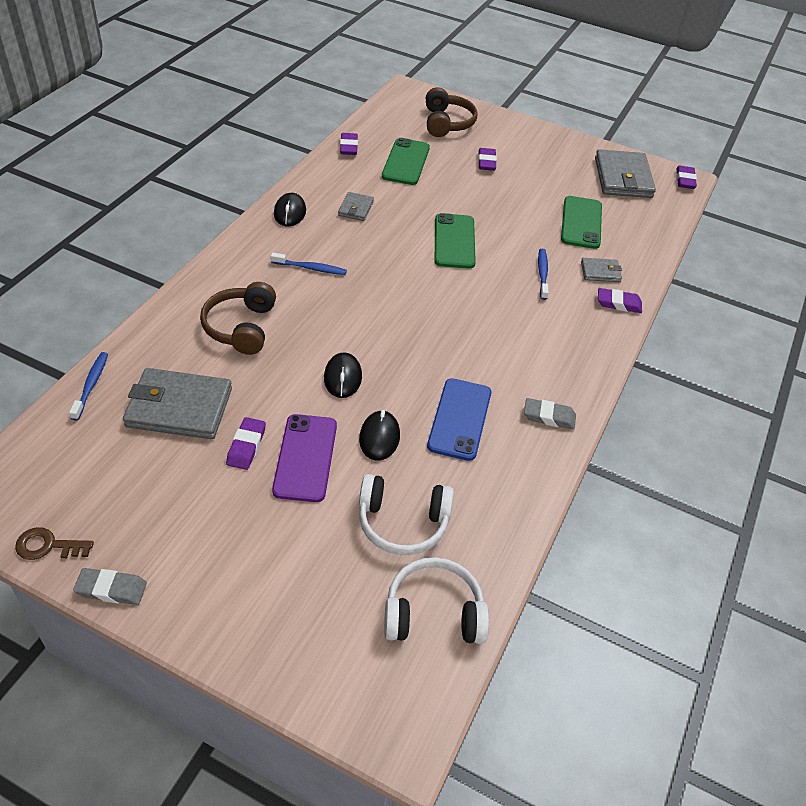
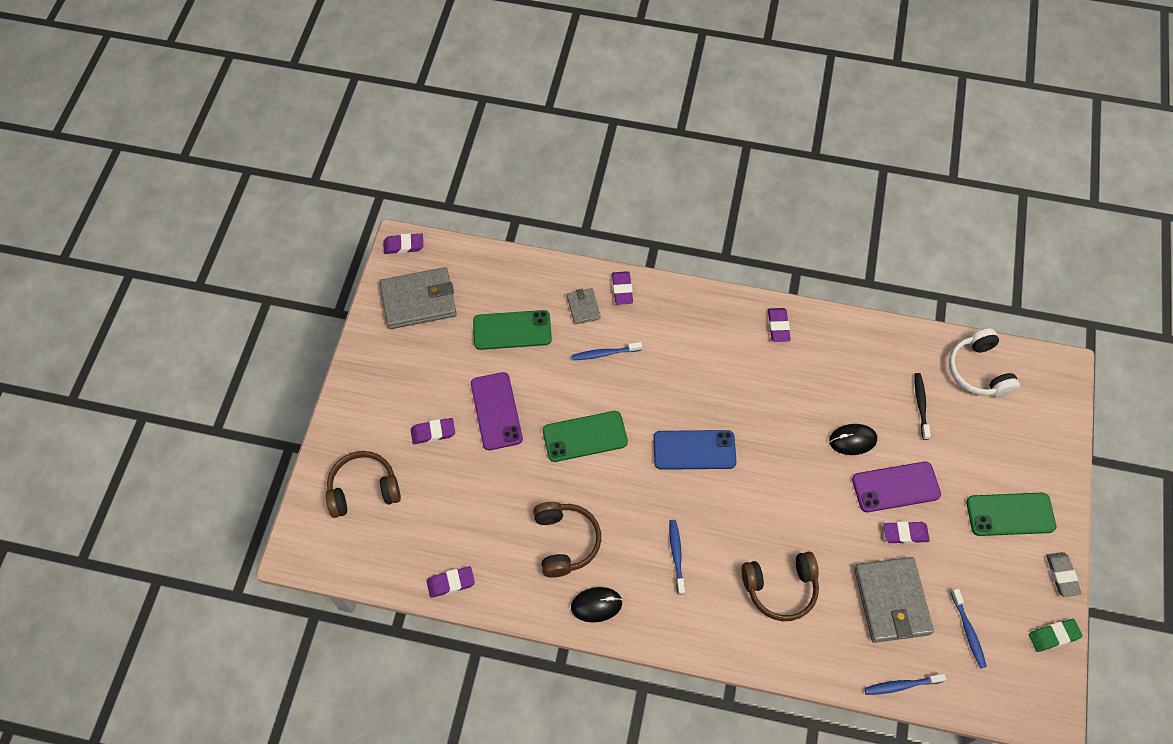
camera: 100 degrees left, 15 degrees up
brown key [15,527,94,560] -> green eraser [1029,619,1083,652]
black mouse [324,352,362,398] -> none
grey wallet [338,192,374,221] -> brown headphones [533,502,601,578]
white headphones [359,474,454,555] -> black toothbrush [915,373,931,440]
green phone [382,138,430,185] -> green phone moved to [966,493,1056,536]
blue phone [427,378,491,461] -> blue phone moved to [653,430,736,470]
grey eraser [524,398,576,430] -> purple eraser [768,308,791,342]
none -> purple phone [471,372,523,450]
none -> blue toothbrush [951,589,987,669]

